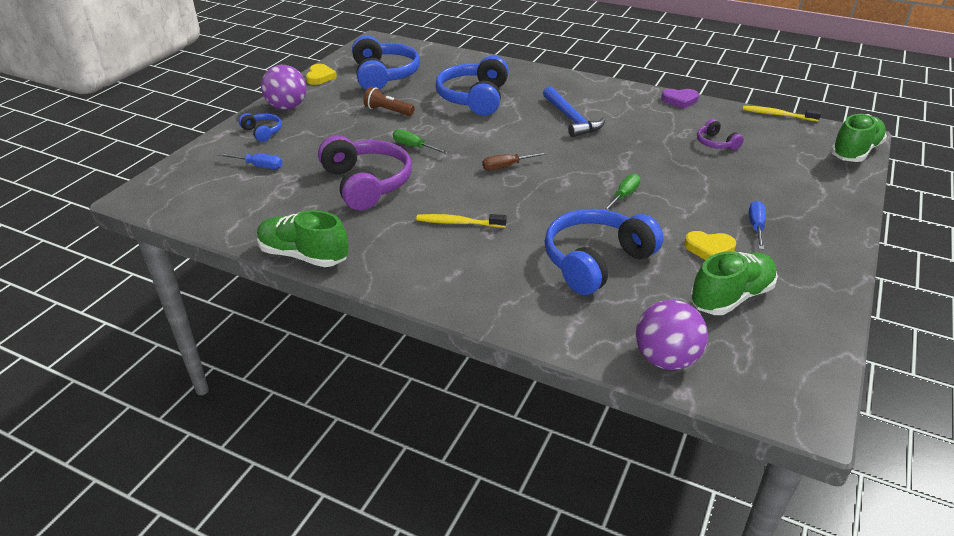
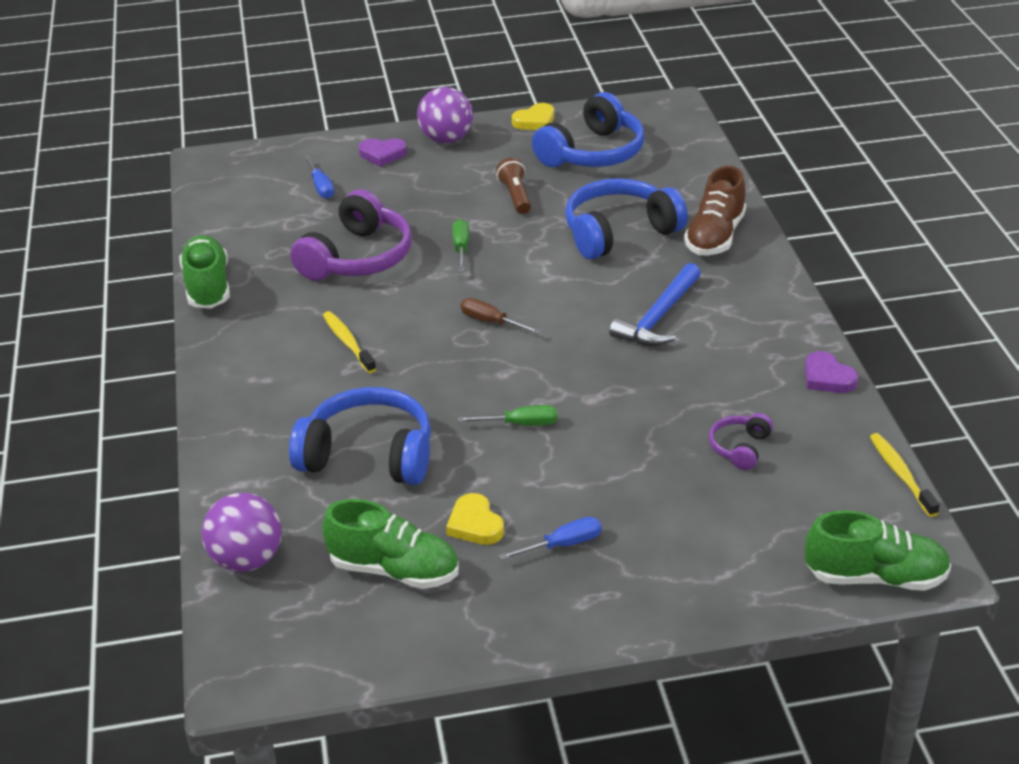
camera: 55 degrees right, 0 degrees up
blue headphones [239,113,282,142] -> purple heart [358,138,407,167]
none -> brown shoe [684,166,746,255]

